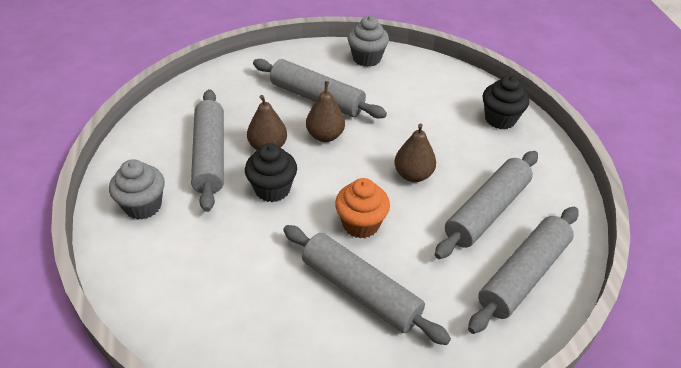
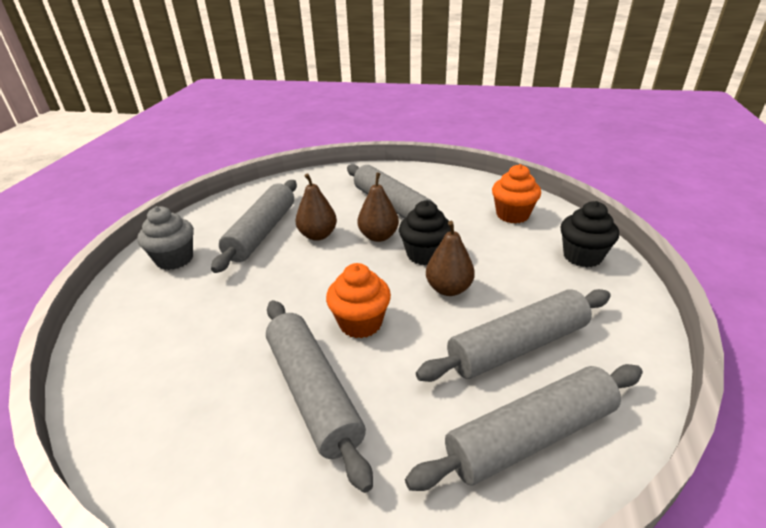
camera: 25 degrees right, 10 degrees down
black cupcake [245,143,297,202] -> black cupcake moved to [399,200,451,265]
grey cupcake [347,16,389,67] -> none
none -> orange cupcake [492,164,541,224]

